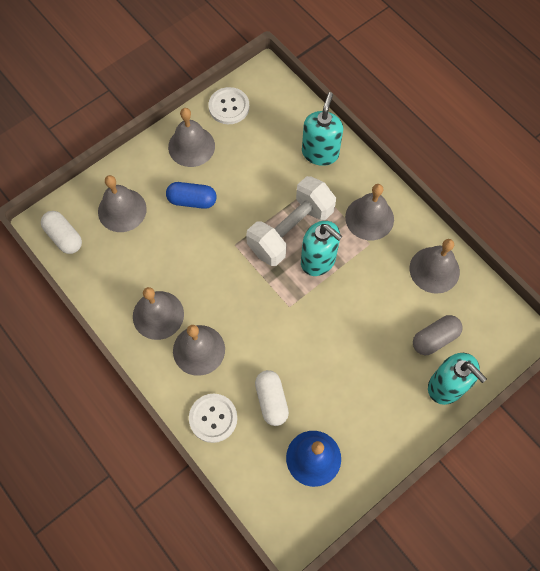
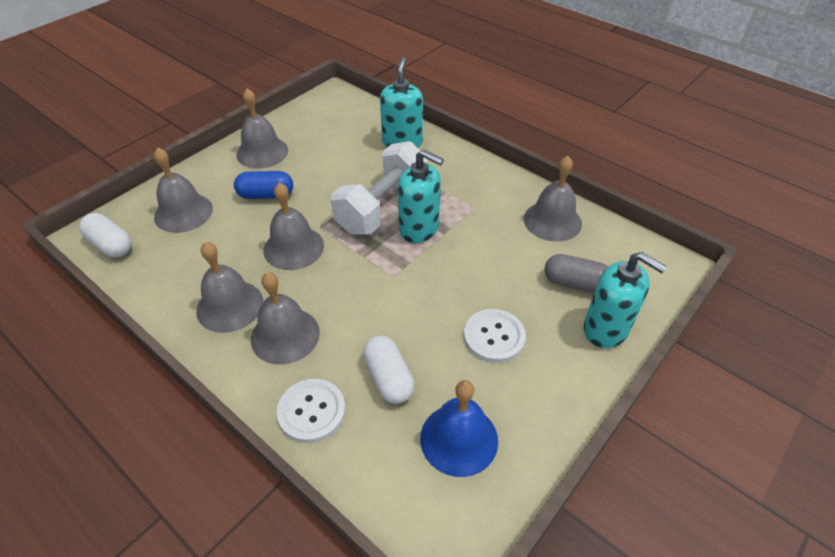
camera: 10 degrees left, 20 degrees down
white button [208,87,250,124] -> white button moved to [464,309,526,363]
grey bell [345,184,394,240] -> grey bell moved to [264,183,324,270]
grey capsule [413,315,463,355] -> grey capsule turned 60 degrees clockwise [545,254,608,293]

